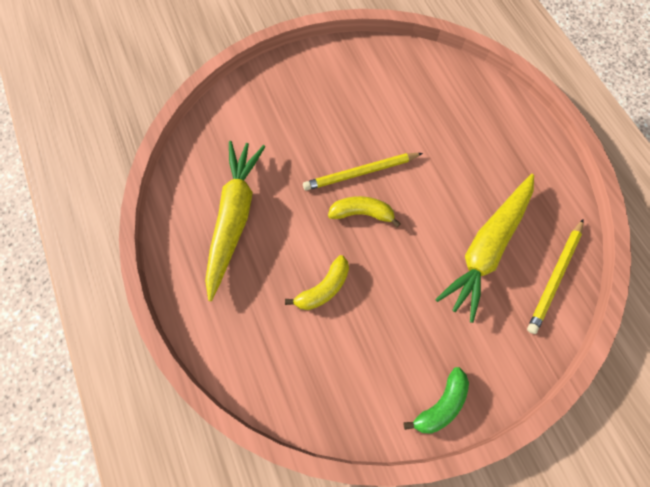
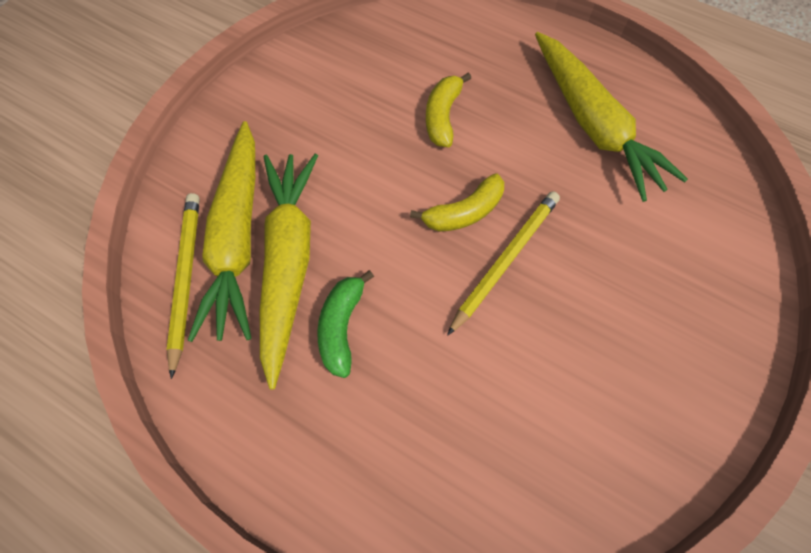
camera: 145 degrees right, 5 degrees down
green banana [404,367,469,434] -> green banana moved to [317,270,374,378]
none -> yellow carrot [188,121,255,342]

